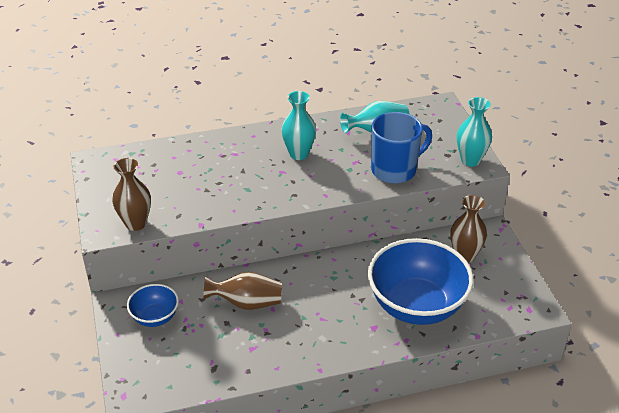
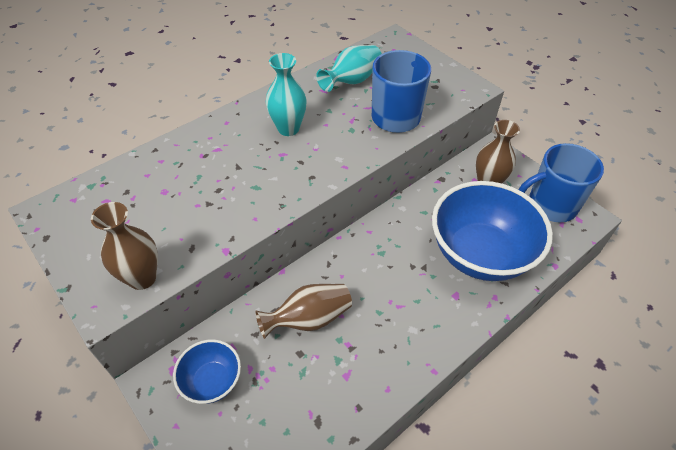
camera: 25 degrees left, 10 degrees up
turquoise vase [457,97,492,167] -> none
none -> blue mug [518,143,604,222]

